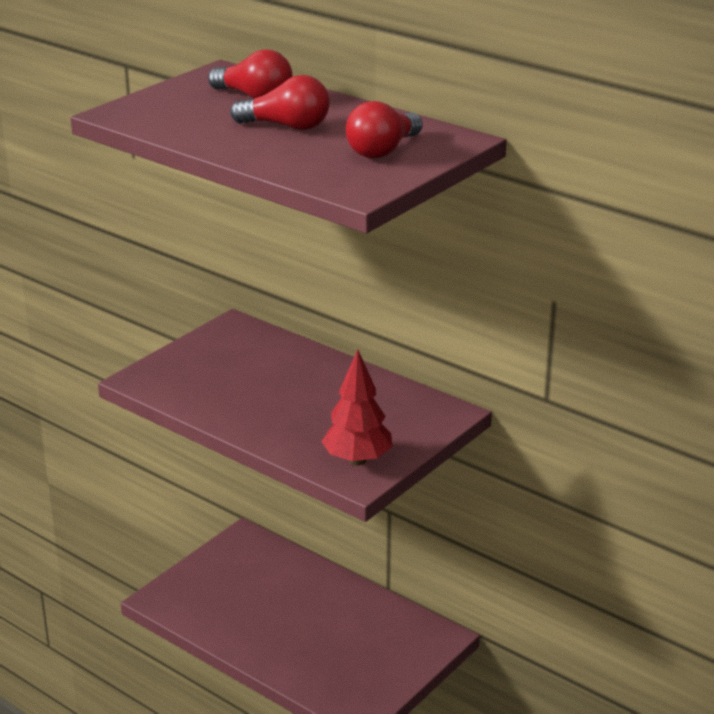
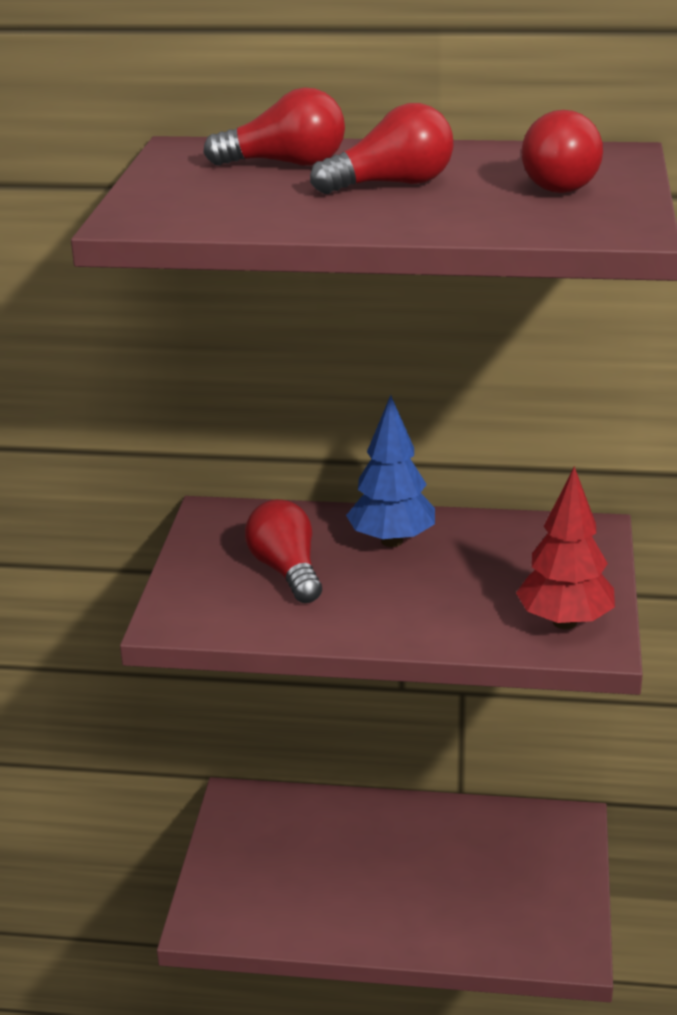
camera: 30 degrees left, 0 degrees up
none -> red light bulb [245,499,322,603]
none -> blue tree [346,395,435,547]

